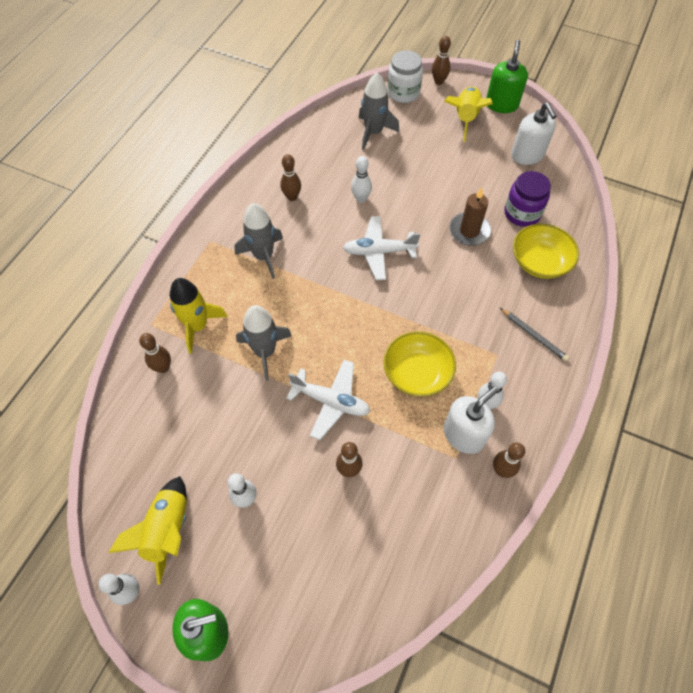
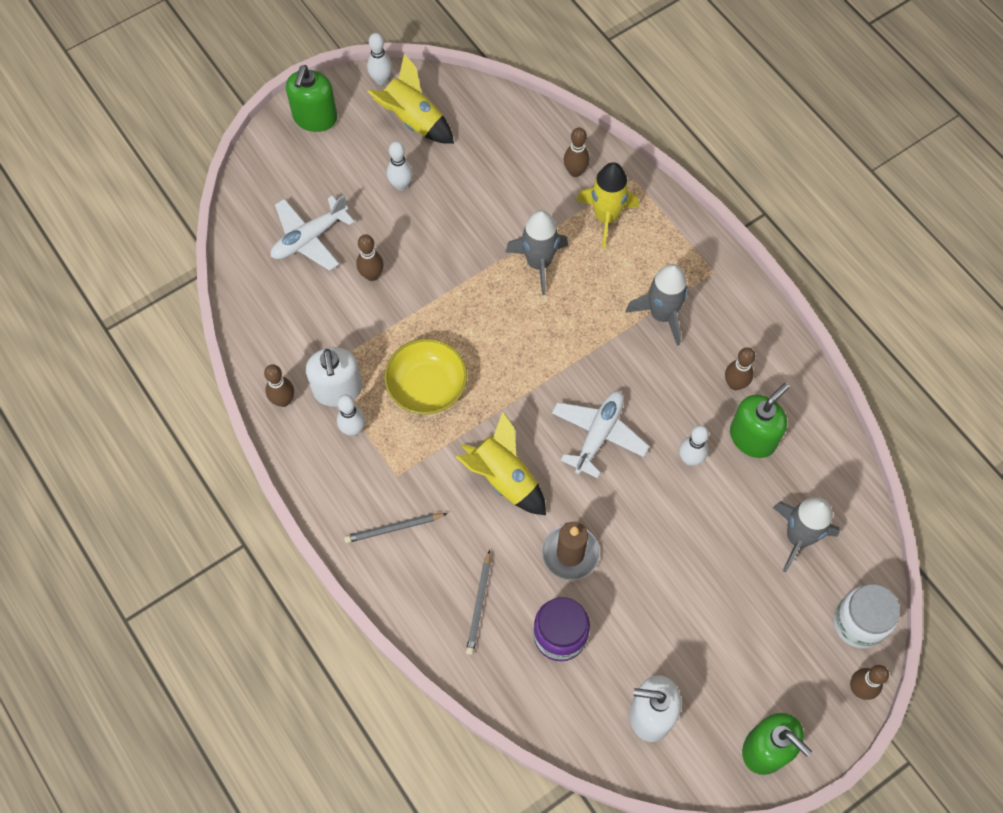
camera: 120 degrees right, 5 degrees up
white plane [286,360,370,440] -> white plane moved to [271,195,355,271]
yellow rocket [444,87,493,142] -> yellow rocket moved to [456,412,546,515]
yellow bowl [513,224,579,279] -> grey pencil [466,550,491,655]
none -> green soap dispenser [730,383,789,458]

